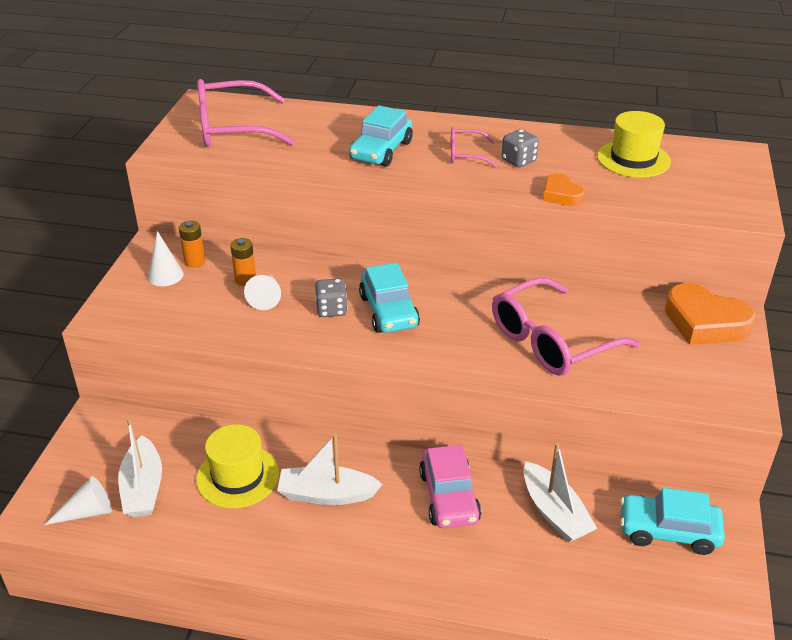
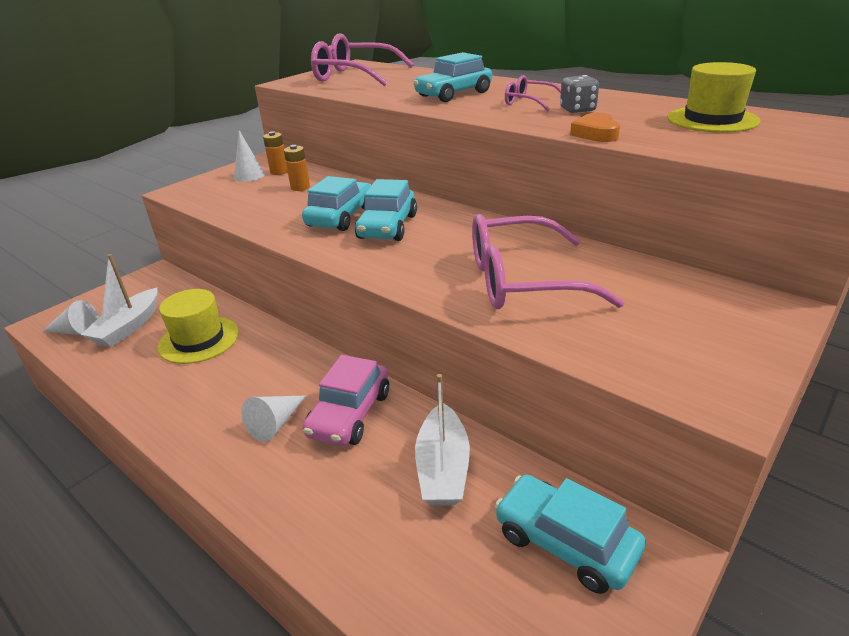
camera: 30 degrees right, 5 degrees down
white cone [244,275,281,310] -> white cone moved to [241,396,306,442]
white boat [277,434,383,505] -> none
grey dice [315,279,348,317] -> turquoise car [302,176,371,231]
orange heart [665,283,756,345] -> none

